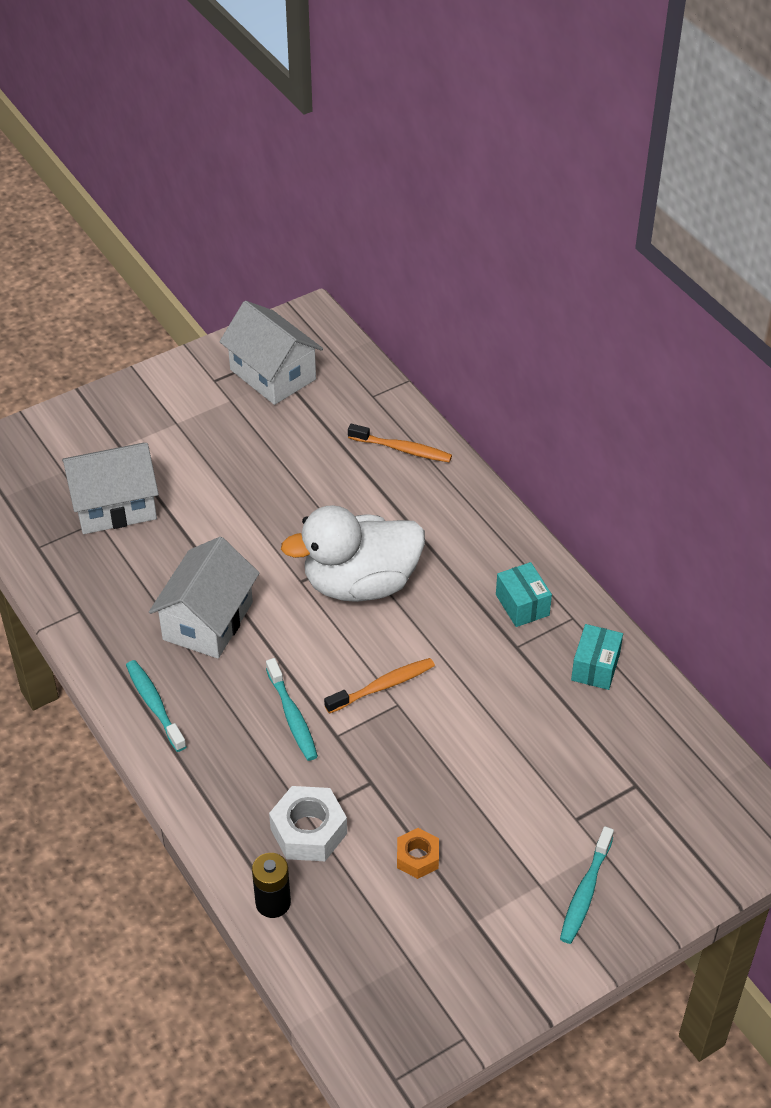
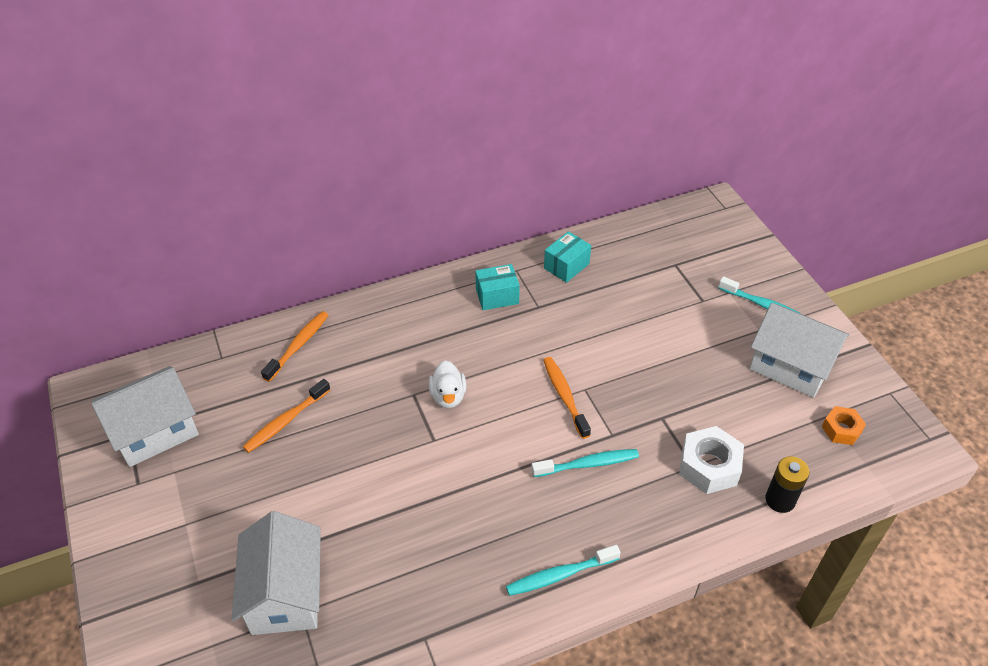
camera: 80 degrees left, 0 degrees up
white house [149,537,259,659] -> white house moved to [749,303,849,398]
white duck [281,505,425,602] -> white duck [429,360,466,408], size x0.45
orange nut [397,828,439,879] -> orange nut moved to [822,406,866,445]
turquoise box [571,624,623,690] -> turquoise box turned 75 degrees counterclockwise [544,231,591,283]
none -> orange toothbrush [243,379,330,453]

